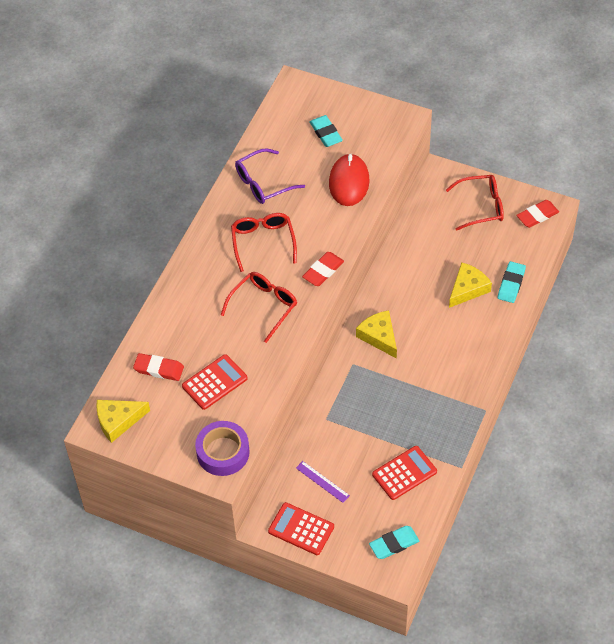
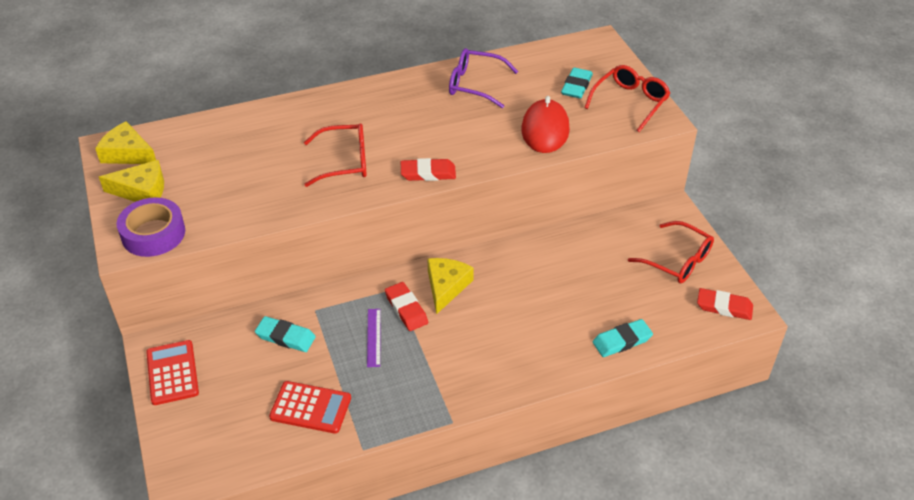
camera: 45 degrees right, 10 degrees down
red eraser [133,353,184,381] -> red eraser moved to [385,282,428,331]
red calculator [182,354,248,410] -> none
red glasses [231,213,297,272] -> red glasses moved to [584,65,670,132]
purple ruler [296,461,350,503] -> purple ruler moved to [367,309,381,367]
red mouse [329,154,369,206] -> red mouse turned 45 degrees counterclockwise [521,96,570,153]
turquoise eraser [369,526,419,559] -> turquoise eraser moved to [255,316,316,352]
yellow cheese [449,262,492,308] -> yellow cheese moved to [99,160,164,202]

